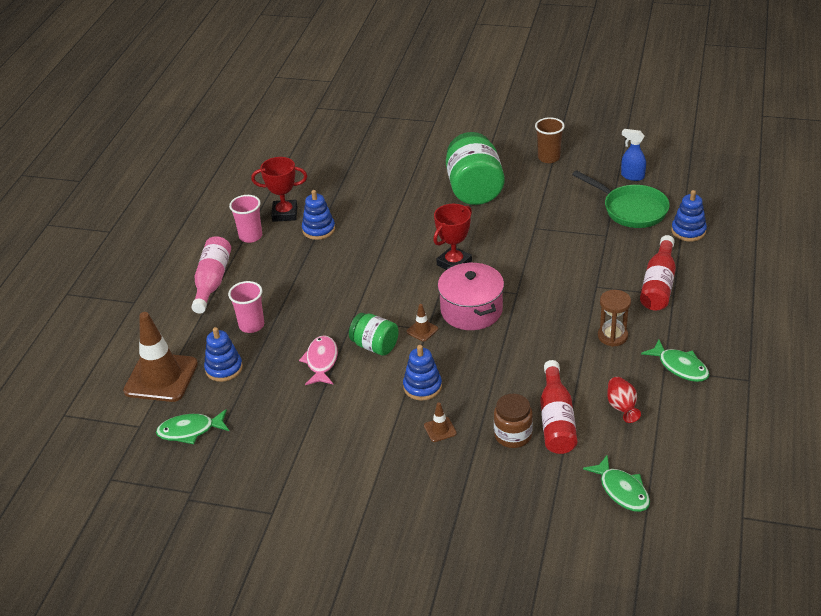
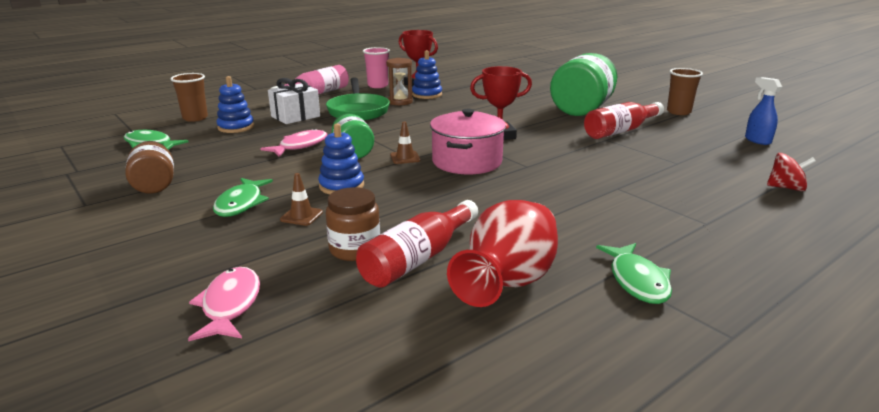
camera: 35 degrees right, 15 degrees down
brown traffic cone [123,312,198,402] -> brown cup [170,73,208,122]
pink cup [228,281,264,333] -> white gift [268,78,320,124]
green pan [572,170,670,228] -> green pan moved to [326,77,390,121]
green fish [583,455,650,512] -> green fish moved to [213,178,273,217]
brown hourglass [598,290,631,347] -> brown hourglass moved to [386,58,413,105]
red vase [607,377,641,423] -> red vase [447,200,558,307], size x1.93
red bottle [640,235,676,311] -> red bottle moved to [584,102,664,139]
blue stacking toy [671,190,707,242] -> red spinning top [767,153,816,191]
none -> brown jar [125,141,174,194]
none -> pink fish [188,267,260,341]

